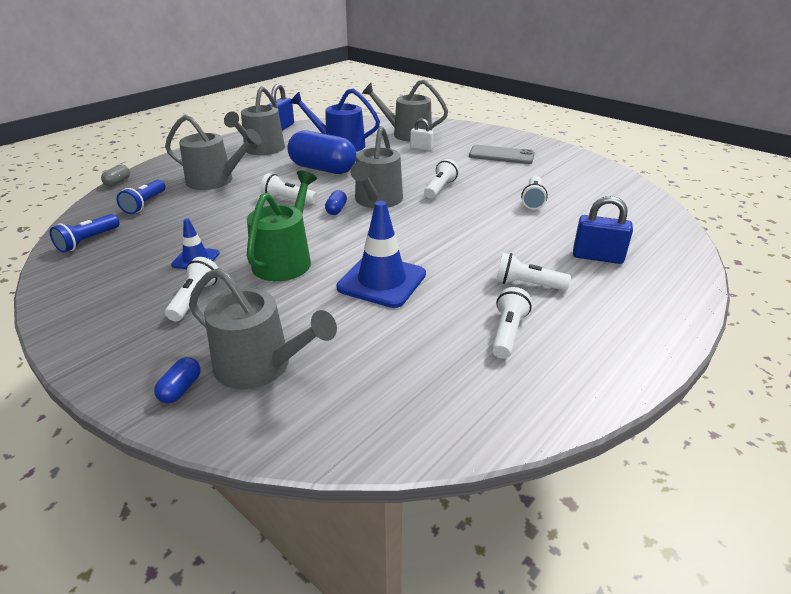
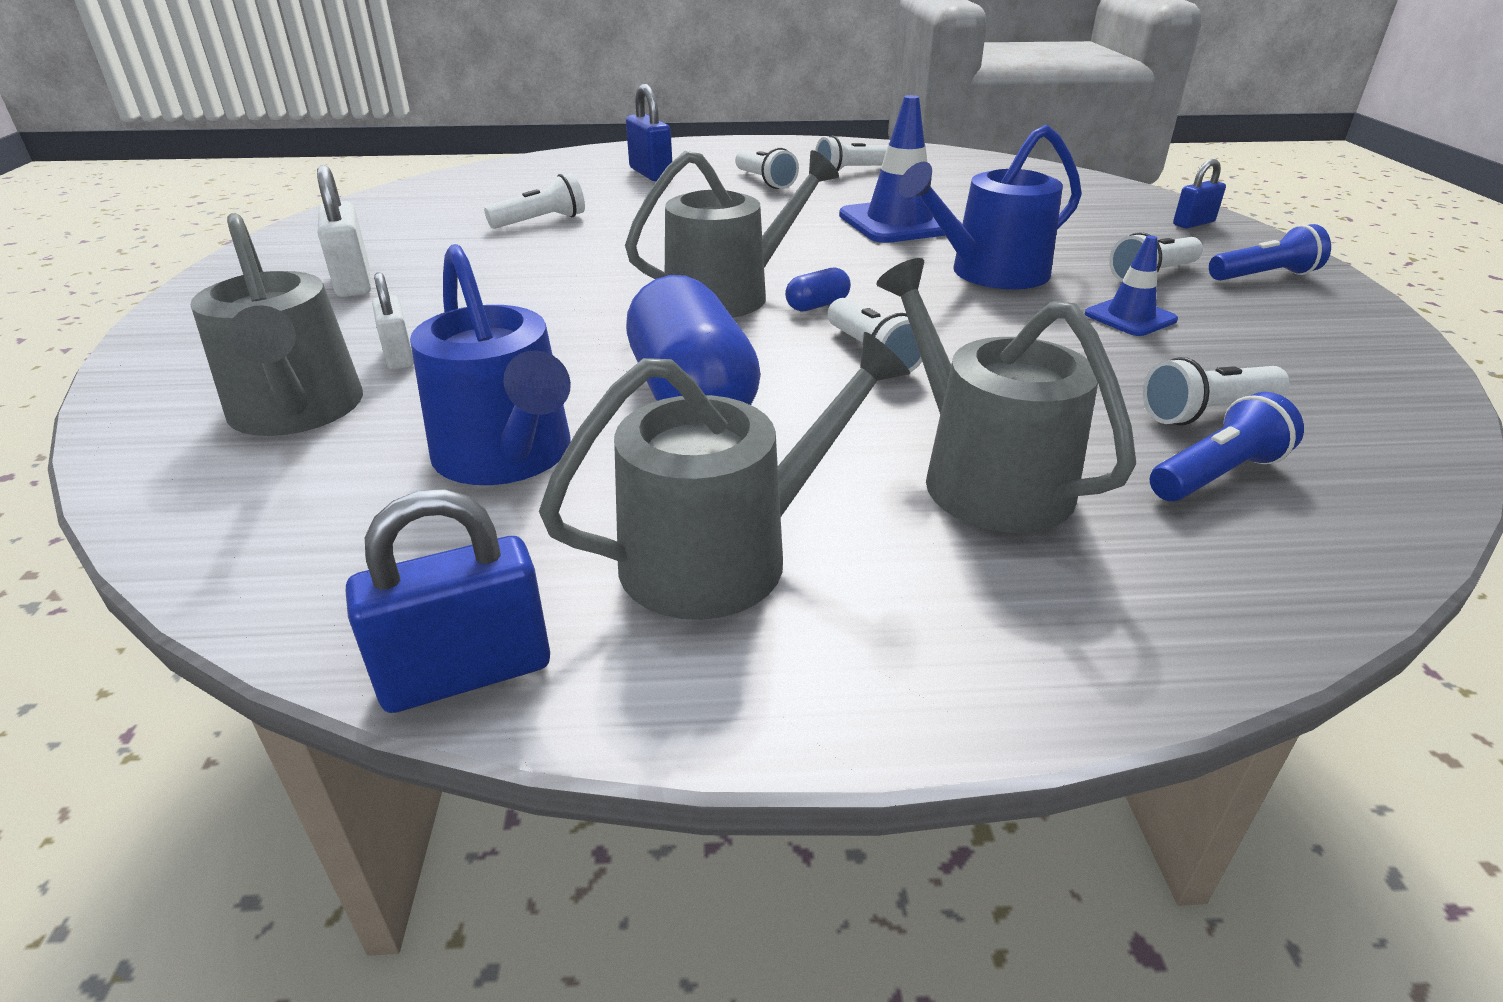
camera: 135 degrees left, 0 degrees up
blue flashlight [50,214,120,253] -> blue flashlight moved to [1209,224,1331,281]
grey capsule [101,164,130,186] -> none
blue capsule [154,357,201,403] -> blue padlock [1173,159,1226,229]
grey watering can [189,268,337,389] -> none
green watering can [247,170,317,281] -> blue watering can [898,125,1082,289]
white flashlight [424,159,459,199] -> white flashlight moved to [1142,357,1290,425]
grey phone [469,145,535,164] -> white padlock [317,165,371,297]

